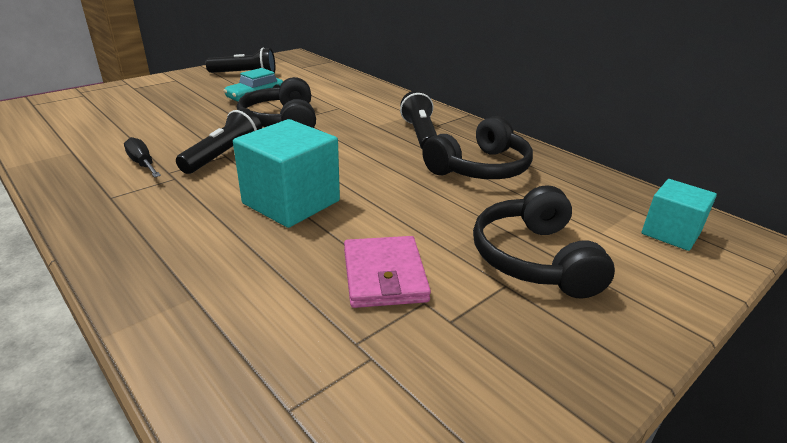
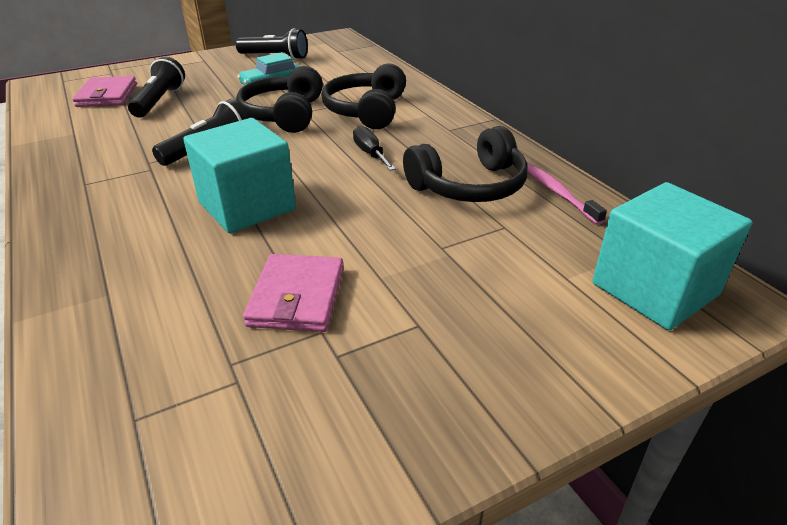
camera: 15 degrees right, 5 degrees up
black screwdriver [124,137,161,177] -> black screwdriver moved to [353,126,396,171]
black flashlight [400,90,437,150] -> black flashlight moved to [128,57,185,118]
black headphones [473,185,615,299] -> black headphones moved to [322,63,406,129]
turquoise cube [642,179,717,251] -> turquoise cube [592,182,752,331], size x1.62
none -> pink wallet [72,76,137,107]
none -> pink toothbrush [528,163,607,225]

